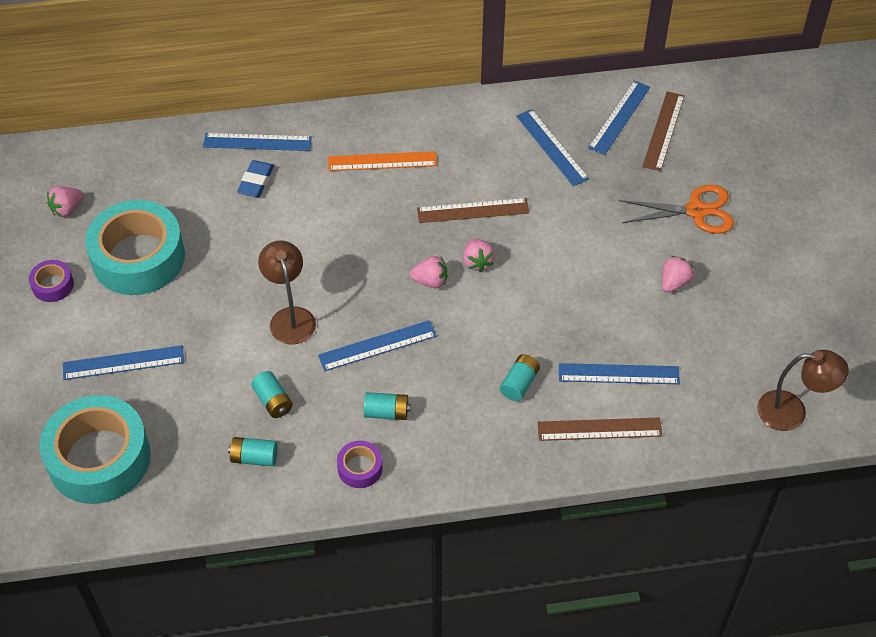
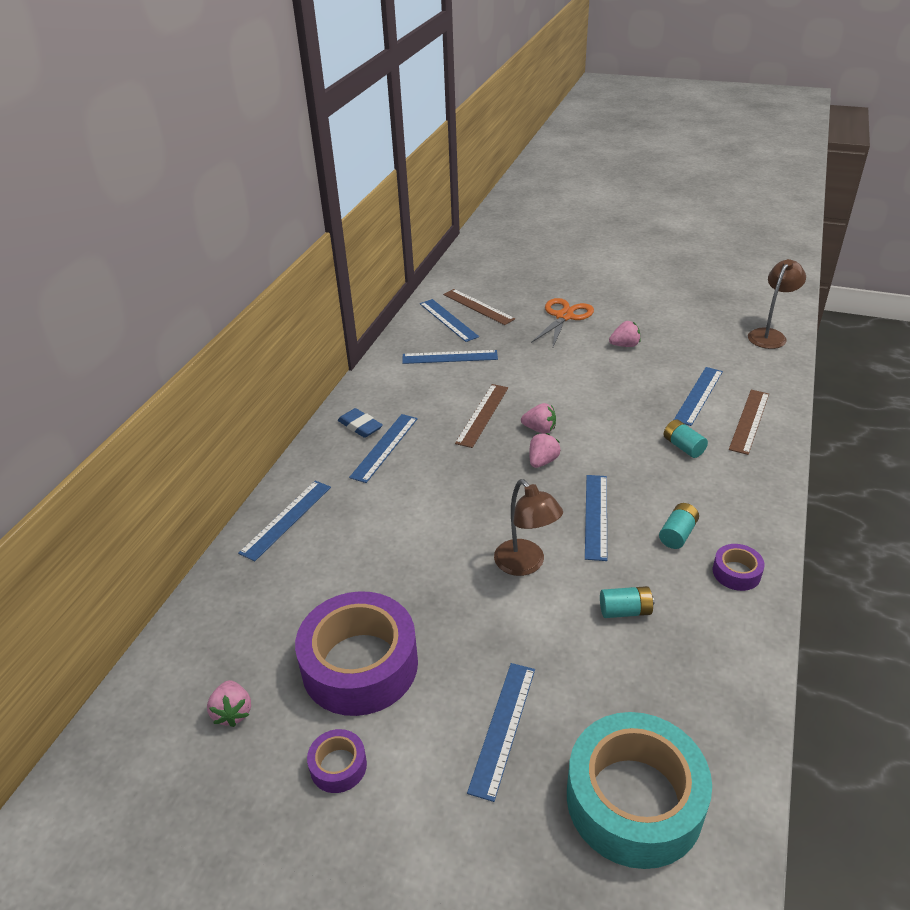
camera: 60 degrees left, 15 degrees down
turquoise tape [85,200,185,295] -> purple tape [295,591,418,716]
turquoise battery [228,437,278,466] -> none
blue eraser [237,160,274,197] -> blue eraser moved to [338,408,383,438]
brown lamp [258,240,316,345] -> brown lamp turned 135 degrees counterclockwise [494,479,563,576]
orange ruler [328,151,437,171] -> blue ruler [349,414,418,483]
pink strawberry [662,256,694,293] -> pink strawberry turned 105 degrees clockwise [609,321,641,347]

